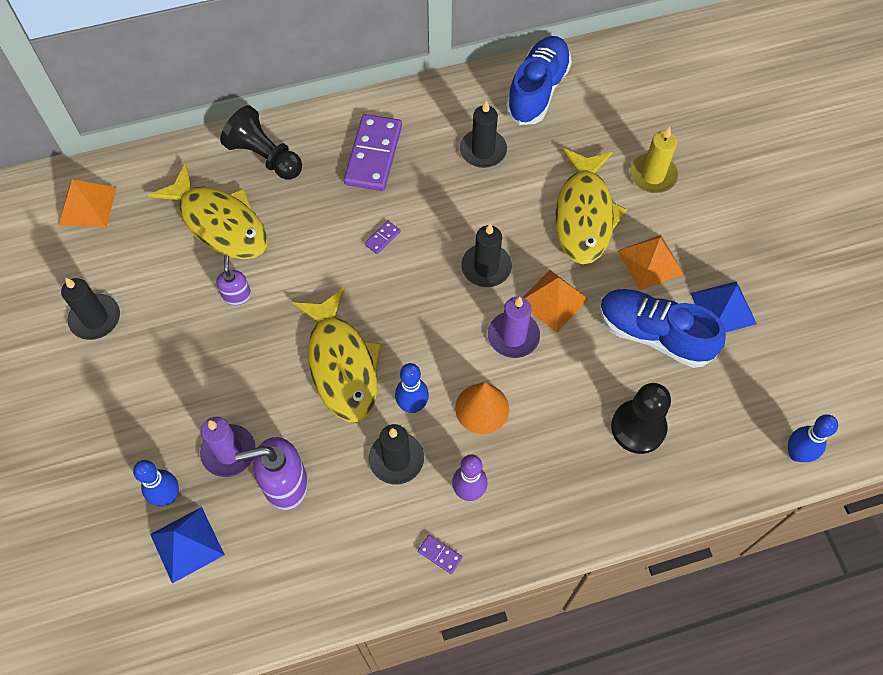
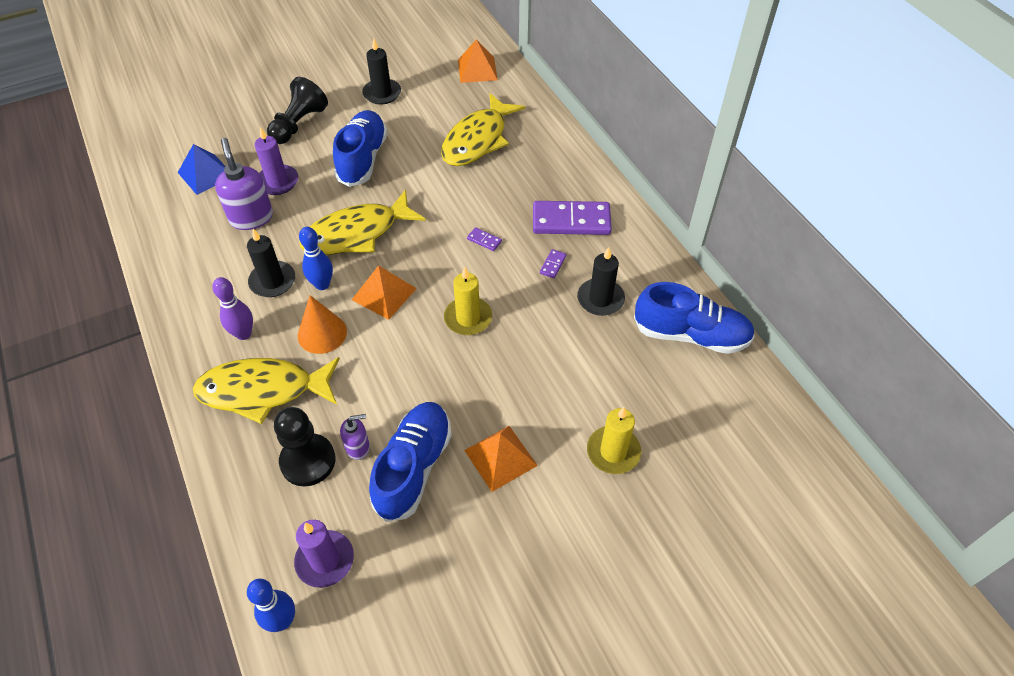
camera: 80 degrees right, 10 degrees down
blue bowling pin [133,460,179,506] -> none
purple soap dispenser [216,255,251,305] -> purple soap dispenser moved to [340,414,370,460]
black pawn [220,105,302,180] -> black pawn moved to [267,77,328,144]
purple domino [418,535,463,574] -> purple domino moved to [540,249,566,278]
black candle [461,223,512,287] -> yellow candle [444,267,492,335]
purple candle [488,296,540,358] -> purple candle moved to [294,520,354,588]
orange pyramid [523,270,588,333] -> orange pyramid moved to [352,265,417,320]
yellow fish [555,148,627,264] -> yellow fish moved to [193,357,340,424]
blue pyramid [690,281,757,333] -> none
none -> blue shoe [333,110,388,187]

